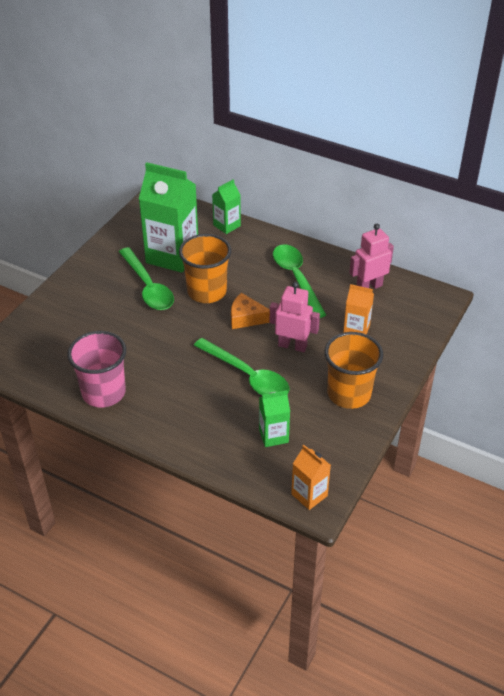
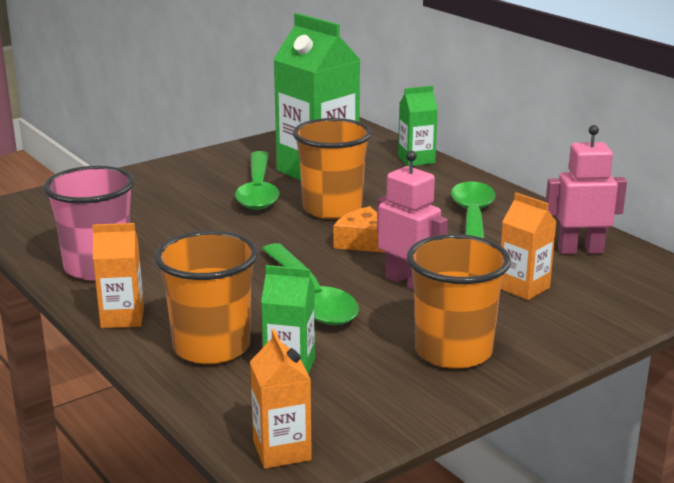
camera: 25 degrees right, 20 degrees down
none -> orange carton [92,223,144,328]
none -> orange cup [154,231,258,365]

